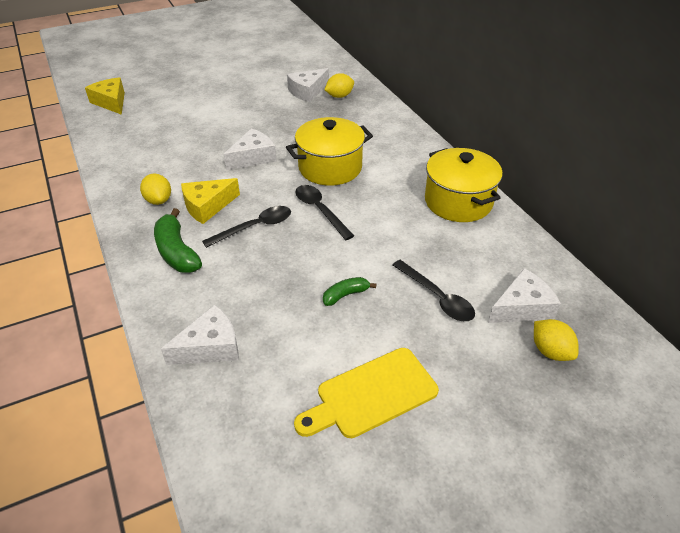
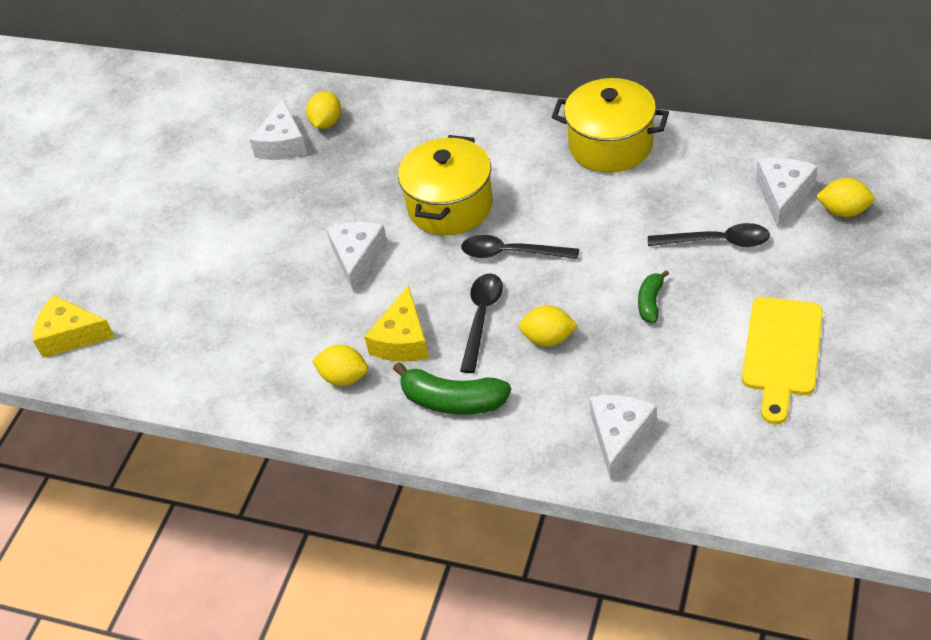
camera: 40 degrees left, 5 degrees up
none -> yellow lemon [519,305,578,347]

